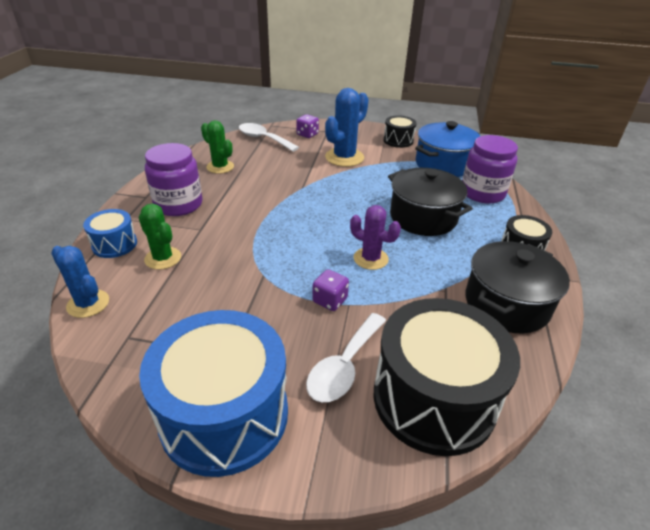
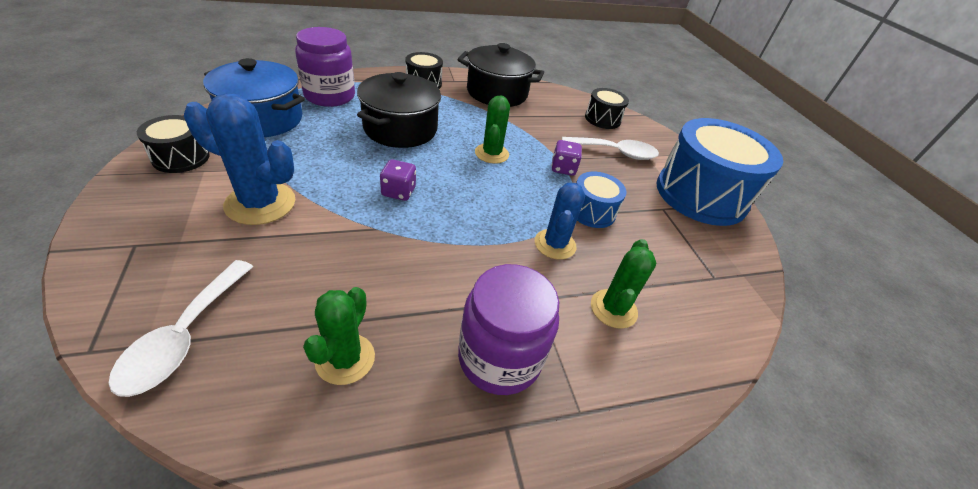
camera: 120 degrees left, 5 degrees up
blue cactus [51,246,109,318] -> blue cactus moved to [535,183,585,260]
blue drum [83,209,137,258] -> blue drum moved to [576,172,626,228]
purple dice [296,114,319,138] -> purple dice moved to [380,159,416,201]
purple cactus [350,205,401,270] -> green cactus [475,95,510,164]
black drum [374,298,520,456] -> black drum [585,88,629,129], size x0.48

